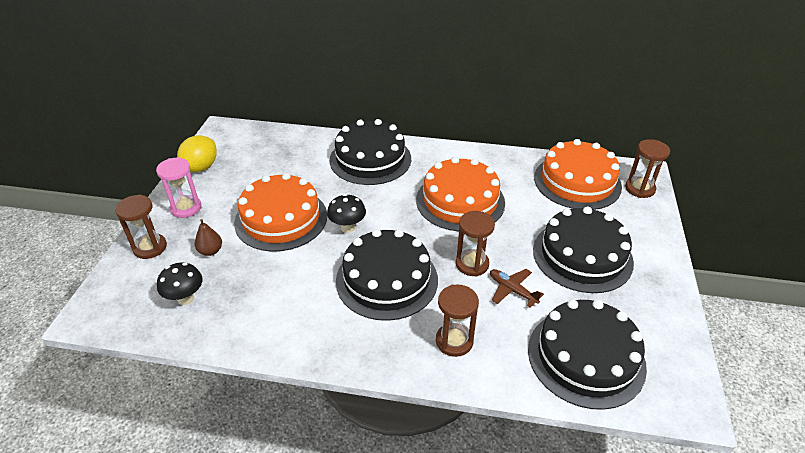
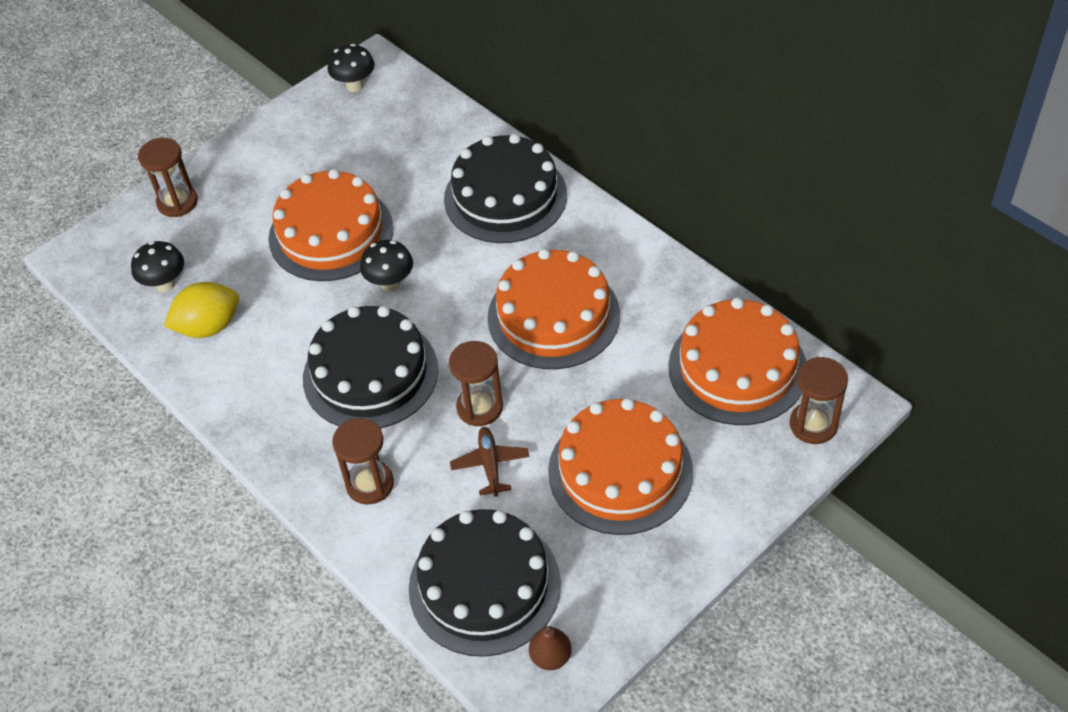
camera: 40 degrees right, 10 degrees up
pink hourglass [156,158,201,218] -> none
yellow lemon [177,135,217,172] -> yellow lemon moved to [164,282,239,338]
brown pear [195,219,222,256] -> brown pear moved to [529,626,572,670]
black cake [533,207,634,293] -> orange cake [548,398,693,535]
none -> black mushroom [328,44,375,92]

